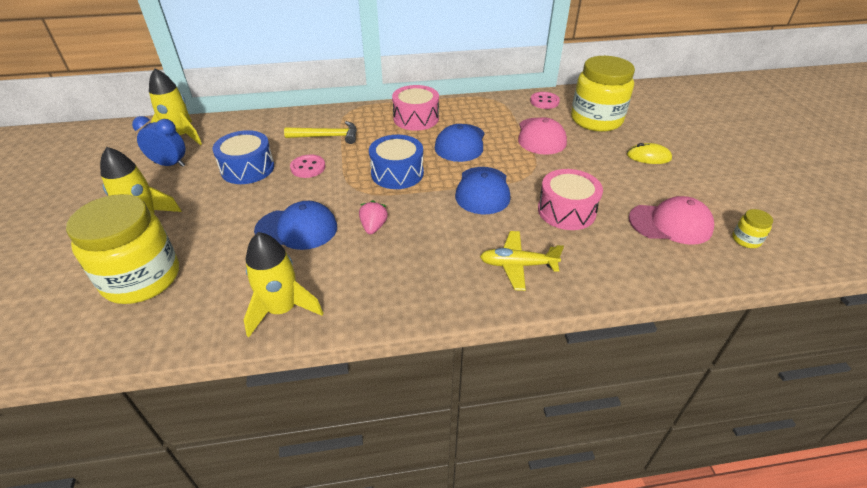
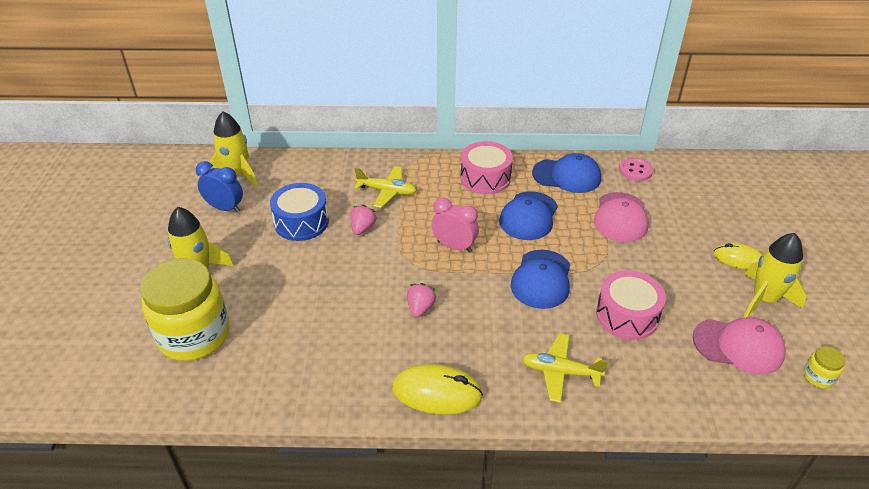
camera: 10 degrees right, 0 degrees up
yellow rocket [244,232,323,337] -> yellow rocket moved to [744,233,807,318]
blue cap [254,201,337,250] -> blue cap moved to [532,153,601,193]
yellow hammer [284,121,357,144] -> yellow plane [354,166,416,208]
pink button [290,155,325,178] -> pink strawberry [350,205,377,235]
blue drum [369,135,424,189] -> pink clock [431,198,479,252]
yellow jar [571,56,635,132] -> none
none -> yellow mouse [392,364,483,415]

